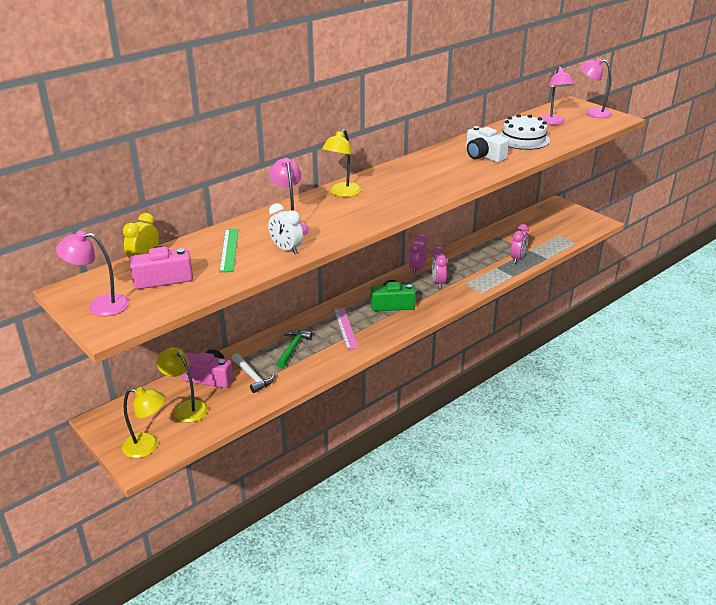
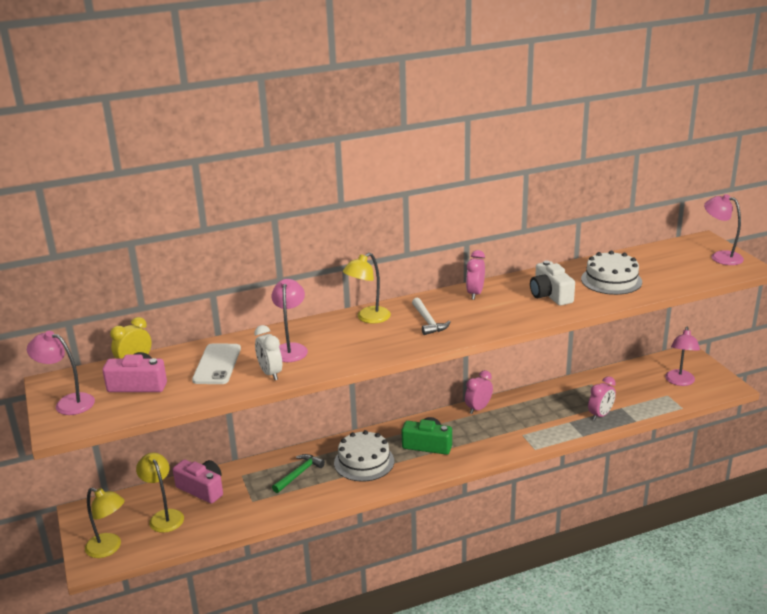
camera: 20 degrees right, 5 degrees down
green ruler [219,229,238,272] -> white phone [192,344,241,384]
white hammer [232,353,275,393] -> white hammer moved to [412,298,451,335]
pink ruler [334,308,358,350] -> white cake [334,430,394,482]
pink clock [432,247,447,288] -> pink clock moved to [466,250,485,300]
pink lamp [540,66,574,125] -> pink lamp moved to [665,327,700,386]

